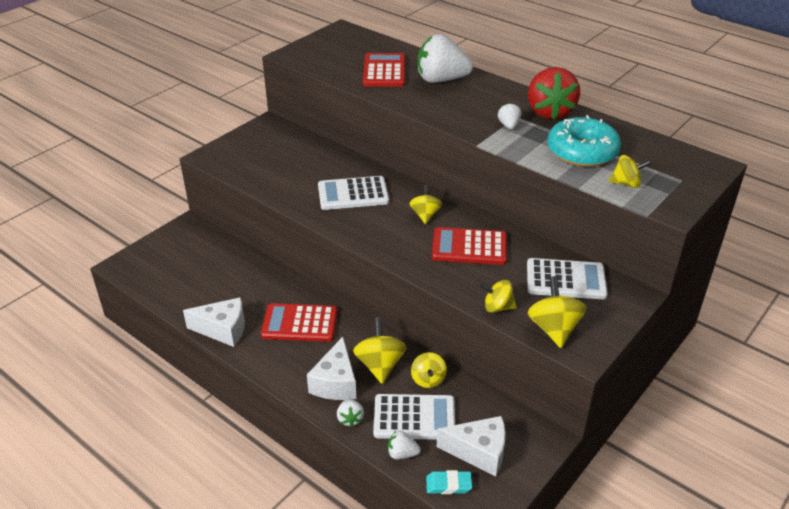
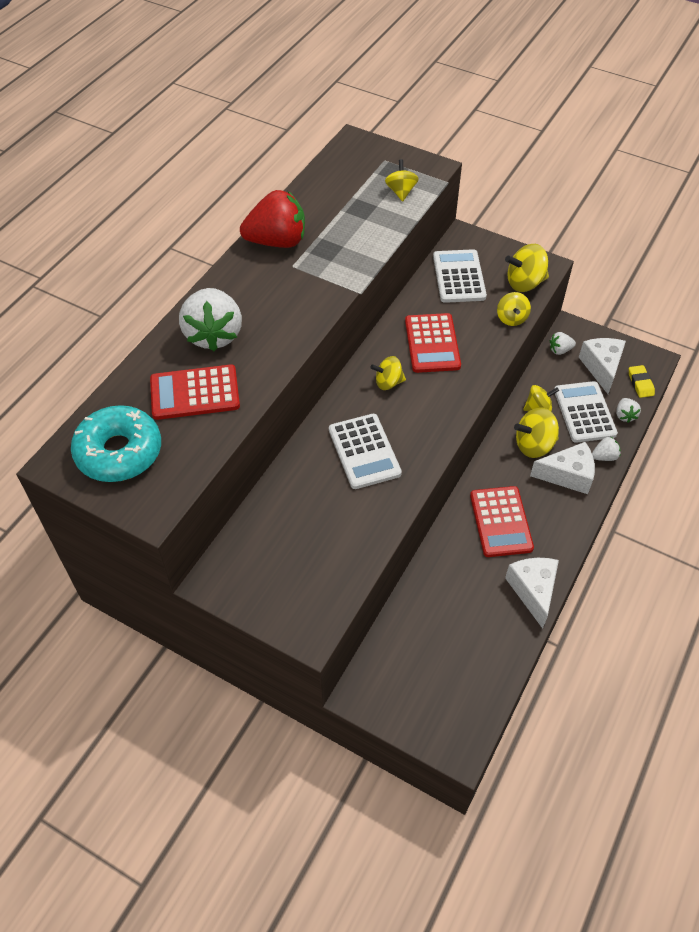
camera: 100 degrees left, 15 degrees up
turquoise eraser [426,470,472,494] -> yellow eraser [629,365,655,398]
white strawberry [498,103,521,129] -> white strawberry moved to [550,332,576,355]
turquoise donut [547,115,621,167] -> turquoise donut moved to [71,405,161,482]

